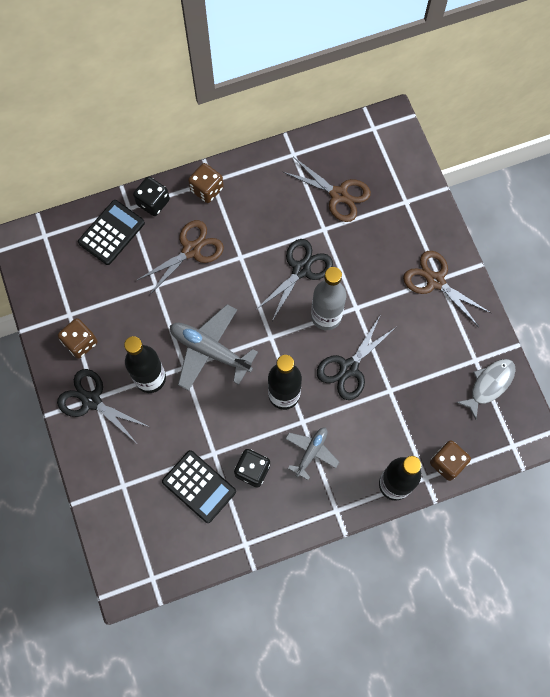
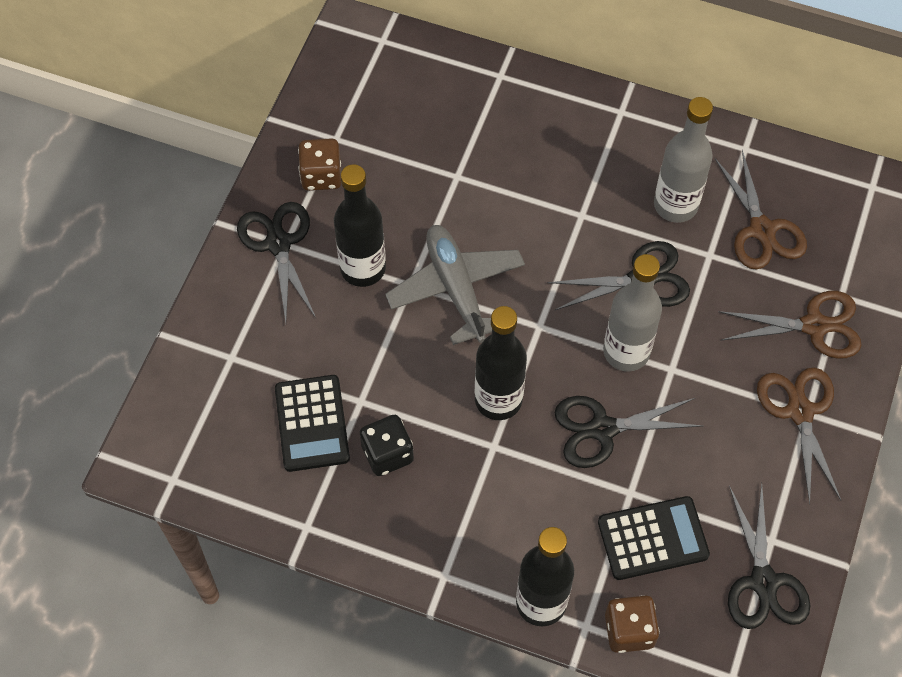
camera: 40 degrees right, 10 degrees down
black calculator [78,200,145,265] -> black calculator moved to [598,496,710,580]
black dice [133,177,170,216] -> none
brown scissors [137,220,224,294] -> brown scissors moved to [718,291,862,359]
brown dice [188,163,224,203] -> none
grey plane [285,428,339,480] -> none
grey fish [456,359,516,419] -> black scissors [728,483,810,629]
none -> grey bottle [654,97,713,223]

